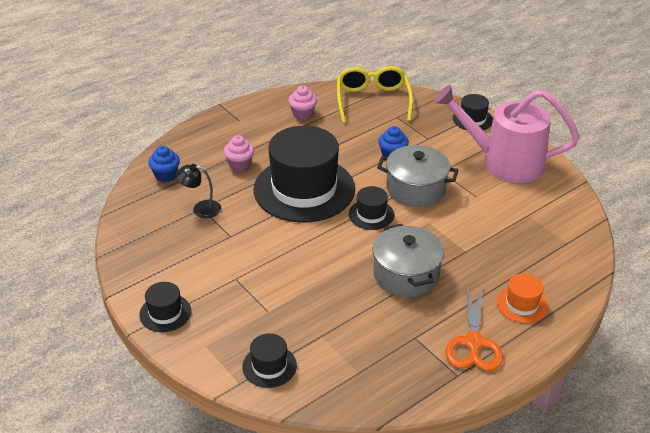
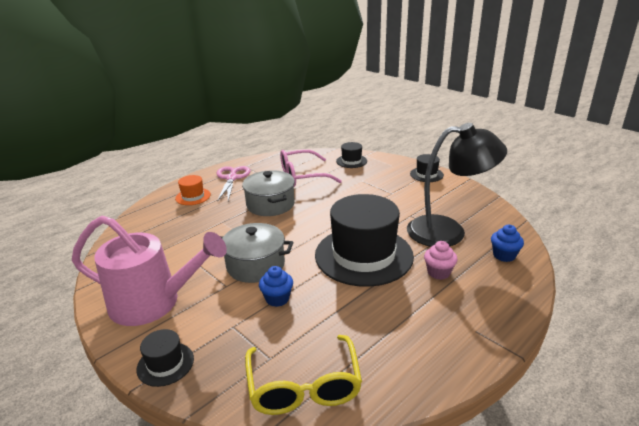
camera: 175 degrees right, 10 degrees down
black lamp [176,164,221,218] -> black lamp [407,123,507,247], size x2.30
pink cupcake [288,86,317,120] -> none
black hat [349,186,394,230] -> none
orange scissors [445,285,503,371] -> pink scissors [216,166,250,201]
none -> pink glasses [280,150,342,187]

